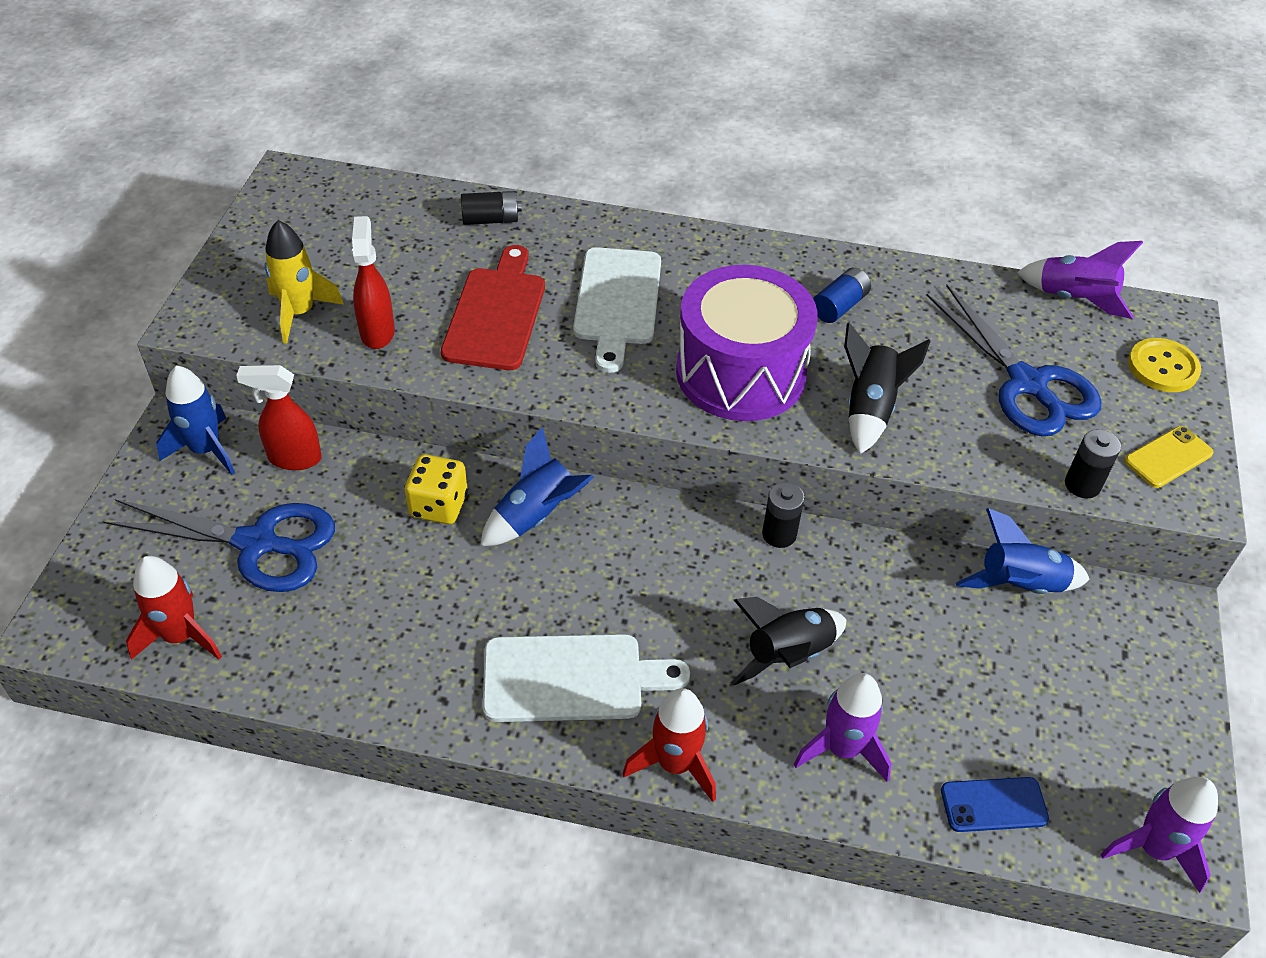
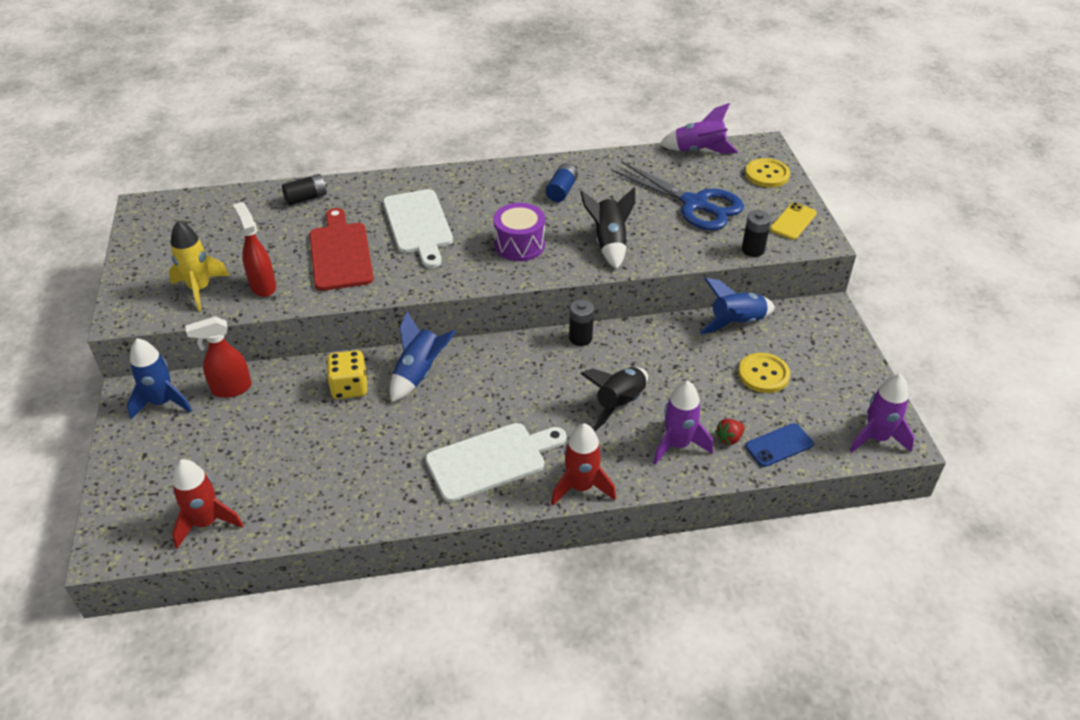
camera: 20 degrees left, 5 degrees down
blue scissors [103,499,335,592] -> none
purple drum [676,265,818,421] -> purple drum [493,203,545,261], size x0.58
none -> red strawberry [715,419,745,445]
none -> yellow button [738,353,790,393]

